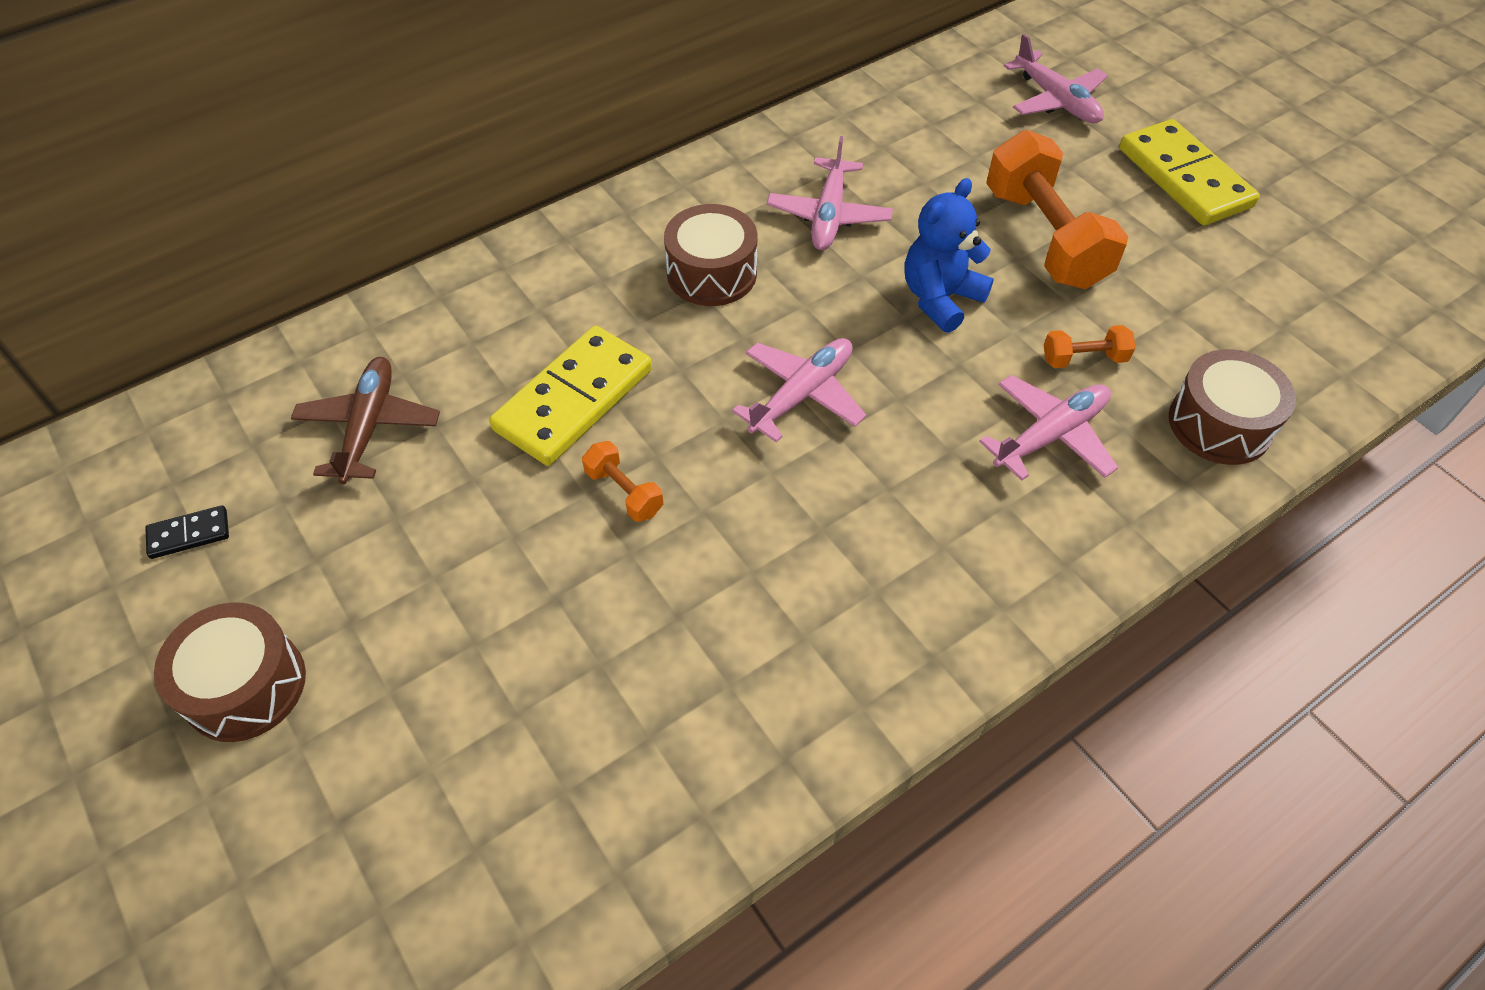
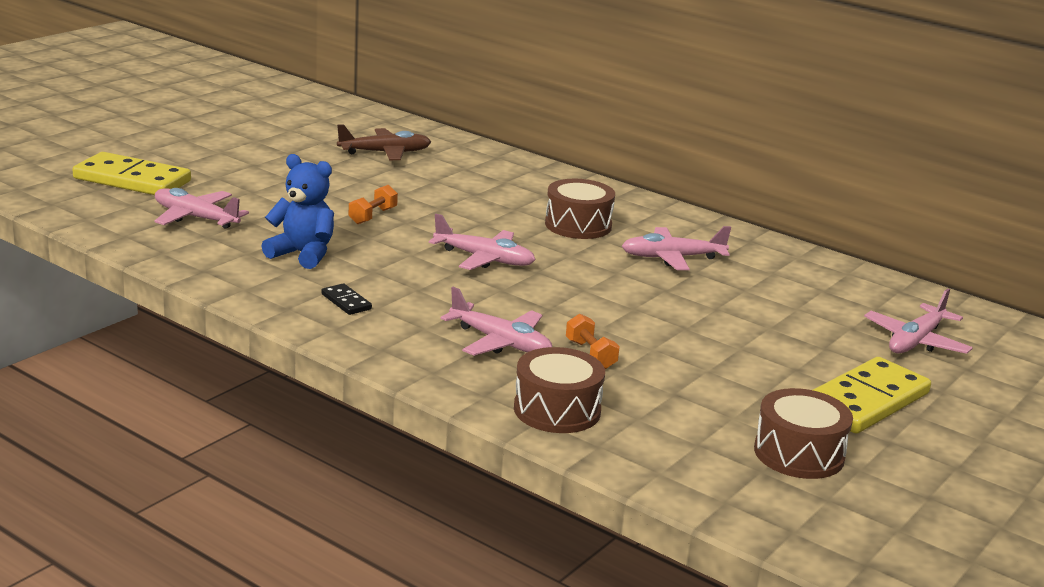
camera: 70 degrees right, 30 degrees down
black domino [145,505,229,559] -> black domino moved to [321,283,372,315]
brown drum [154,602,306,742] -> brown drum moved to [754,388,853,479]
yellow domino [489,326,652,466] -> yellow domino moved to [72,152,191,195]
blue teddy bear [904,178,994,333] -> blue teddy bear moved to [262,154,334,269]
orange dumbbell [986,130,1128,289] -> none
none -> pink plane [154,188,249,229]

